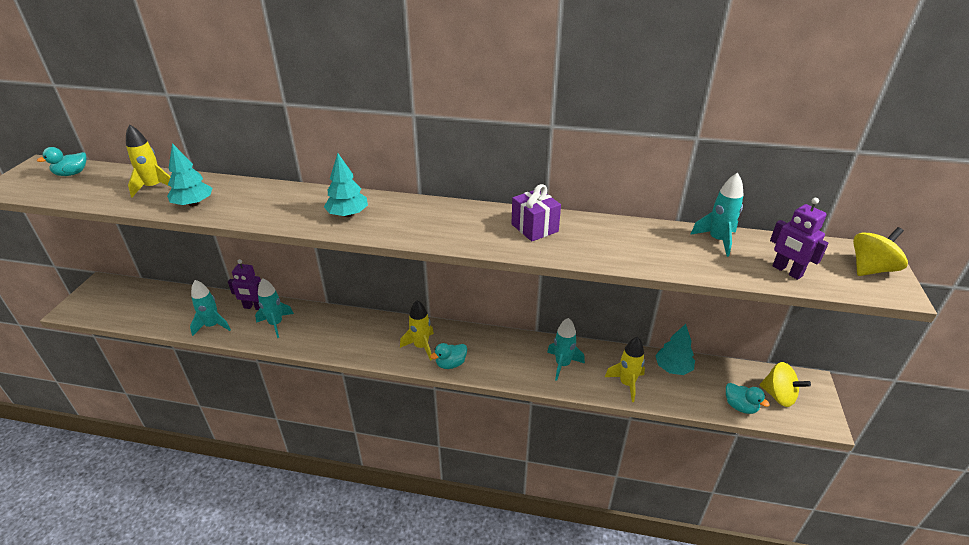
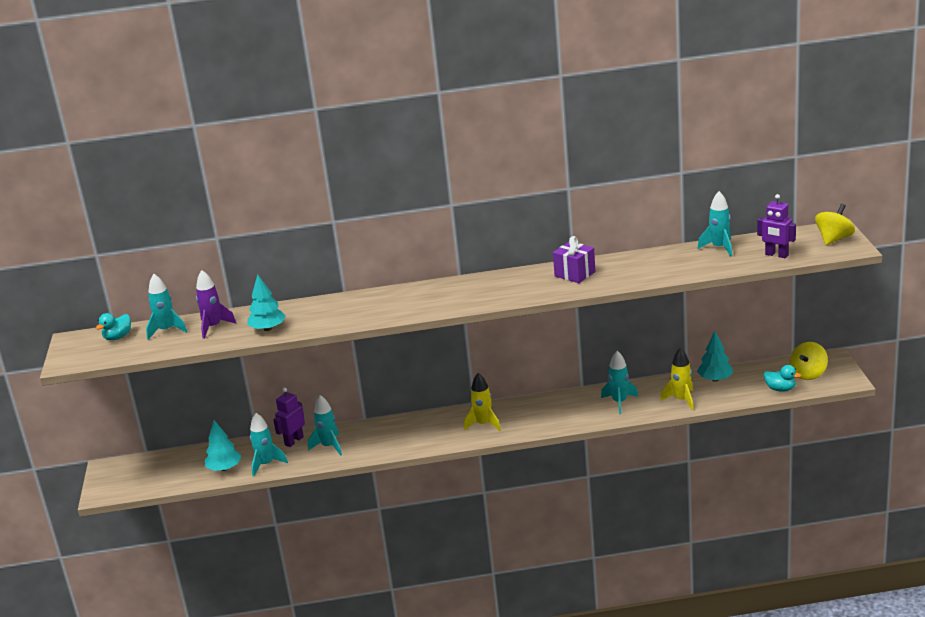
camera: 15 degrees left, 10 degrees down
yellow rocket [126,124,171,197] -> purple rocket [196,270,236,339]
purple robot [228,259,261,310] -> purple robot turned 135 degrees clockwise [273,388,305,447]
turquoise tree [324,153,368,217] -> turquoise tree moved to [205,420,242,471]
turquoise duck [430,343,467,369] -> none
yellow spinning top [760,362,811,407] -> yellow spinning top turned 105 degrees clockwise [790,342,828,380]
none -> turquoise rocket [146,274,187,340]

